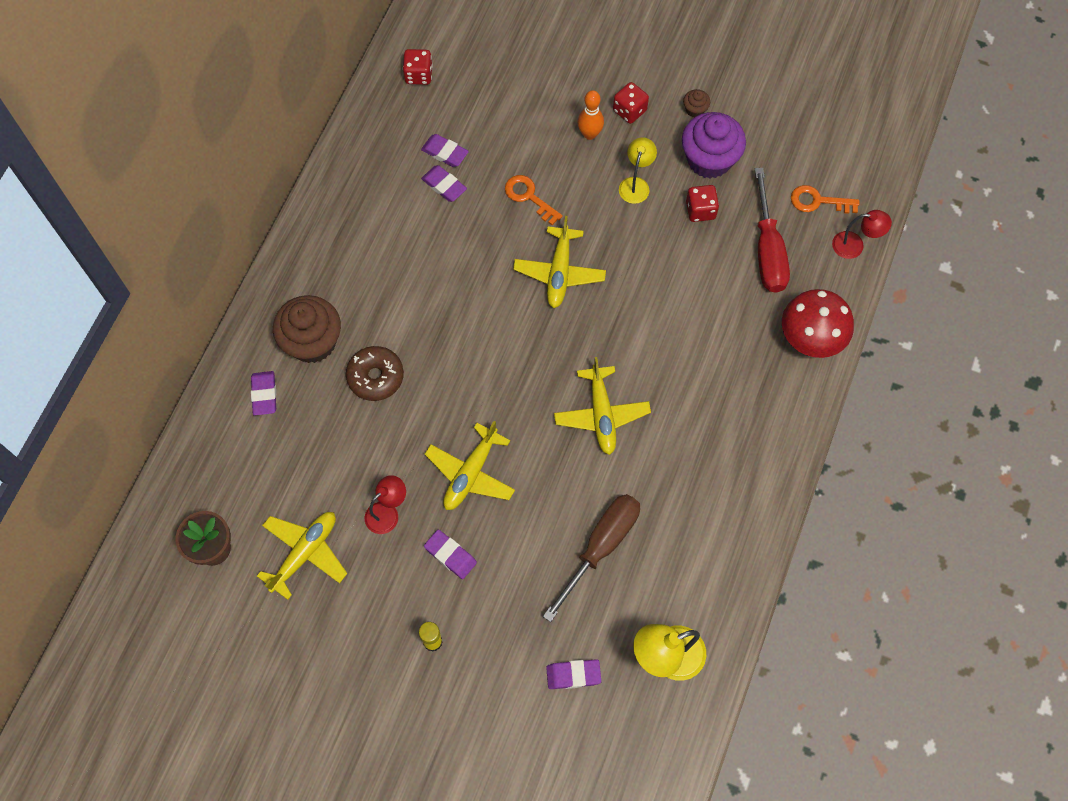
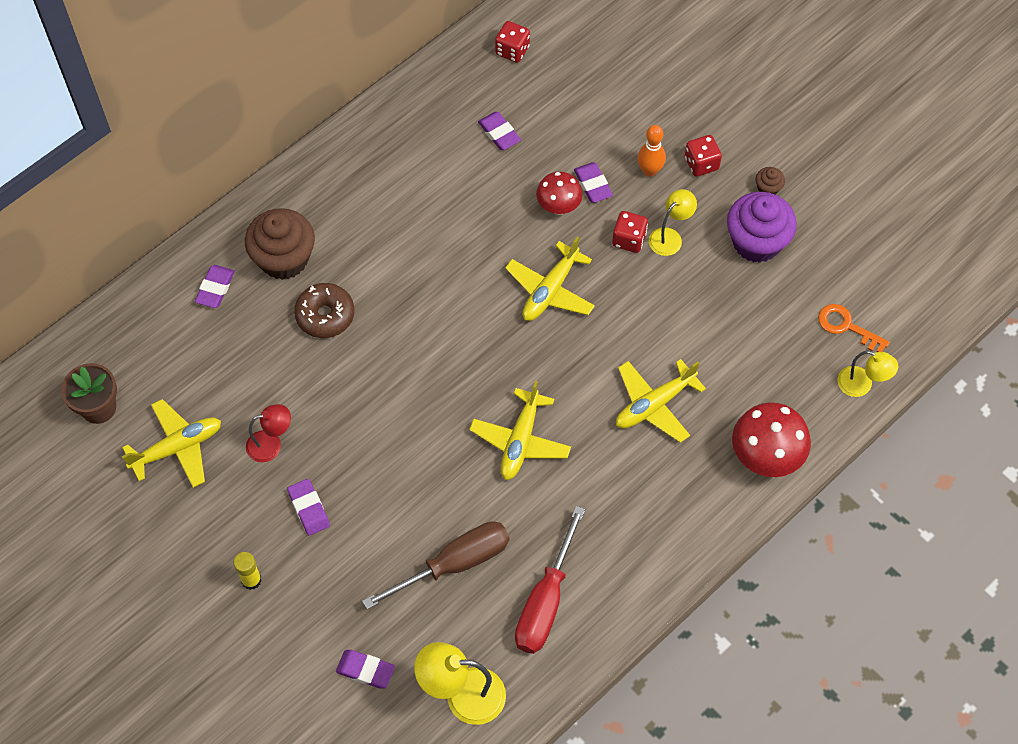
camera: 25 degrees right, 5 degrees down
purple eraser [421,165,467,202] -> purple eraser moved to [574,162,613,203]
yellow plane [425,421,515,510] -> yellow plane moved to [616,359,706,443]
orange key [505,175,563,225] -> red mushroom [536,172,583,215]
red dice [686,185,719,222] -> red dice moved to [612,211,648,253]
red screwdriver [755,168,790,293] -> red screwdriver moved to [515,506,585,654]
red lamp [832,210,892,259] -> yellow lamp [837,350,898,397]

